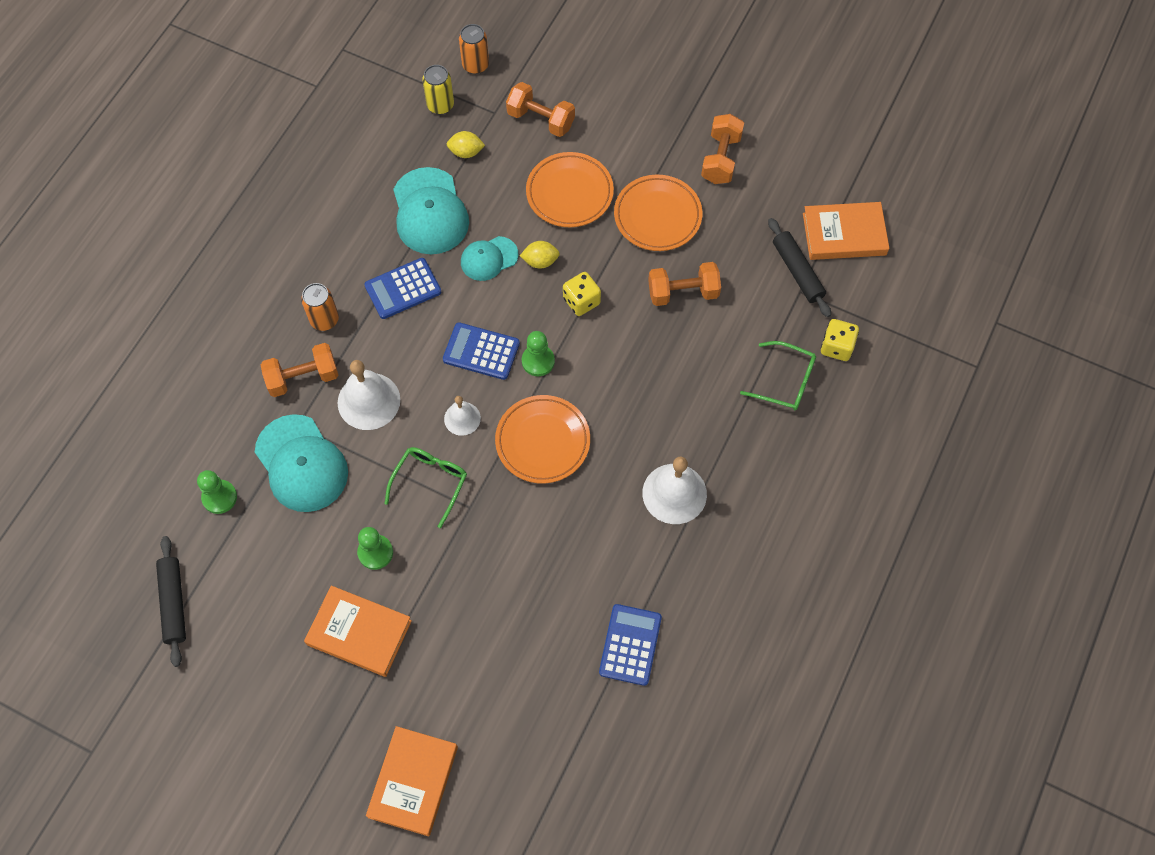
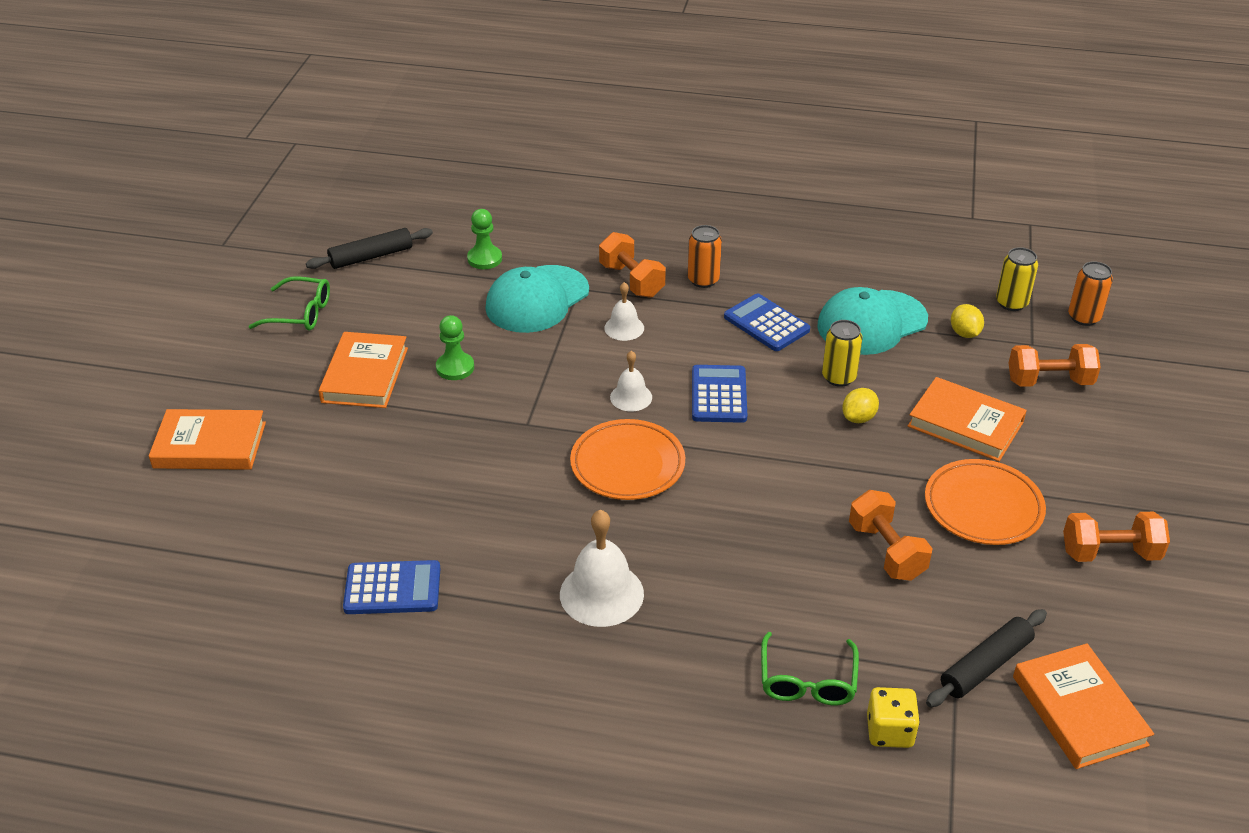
camera: 75 degrees right, 25 degrees down
white bell [337,360,400,430] -> white bell [604,282,644,341], size x0.58
green glasses [384,447,467,528] -> green glasses moved to [248,276,330,330]
turquoise cap [461,236,518,281] -> yellow can [822,320,863,387]
orange dumbbell [506,82,575,137] -> orange dumbbell turned 75 degrees clockwise [1009,344,1101,387]
yellow lemon [520,241,560,269] -> yellow lemon turned 60 degrees clockwise [842,388,879,423]
green pawn [522,331,555,376] -> none
orange plate [526,152,614,227] -> orange book [908,377,1027,462]
yellow dice [563,272,601,316] -> none

